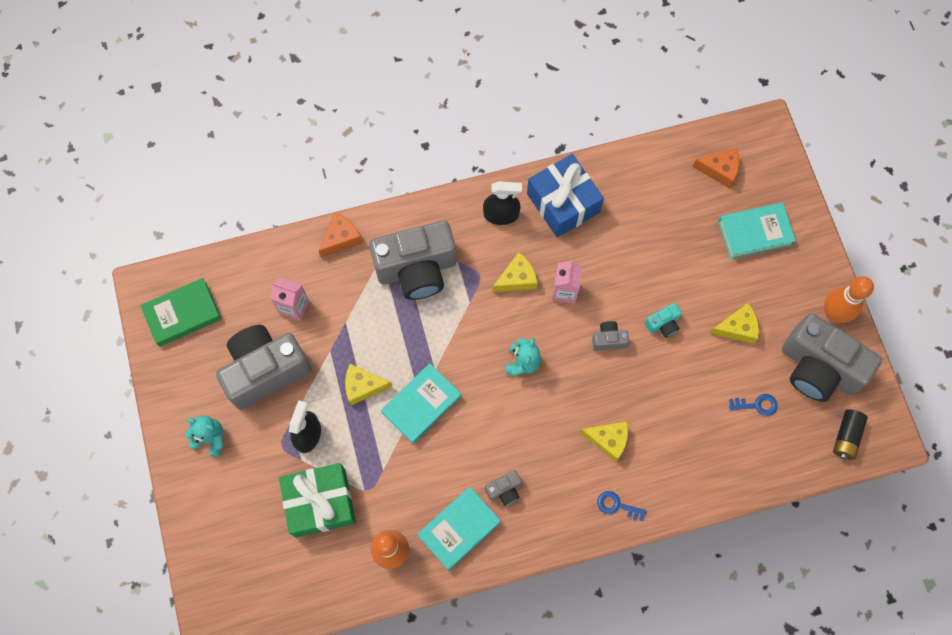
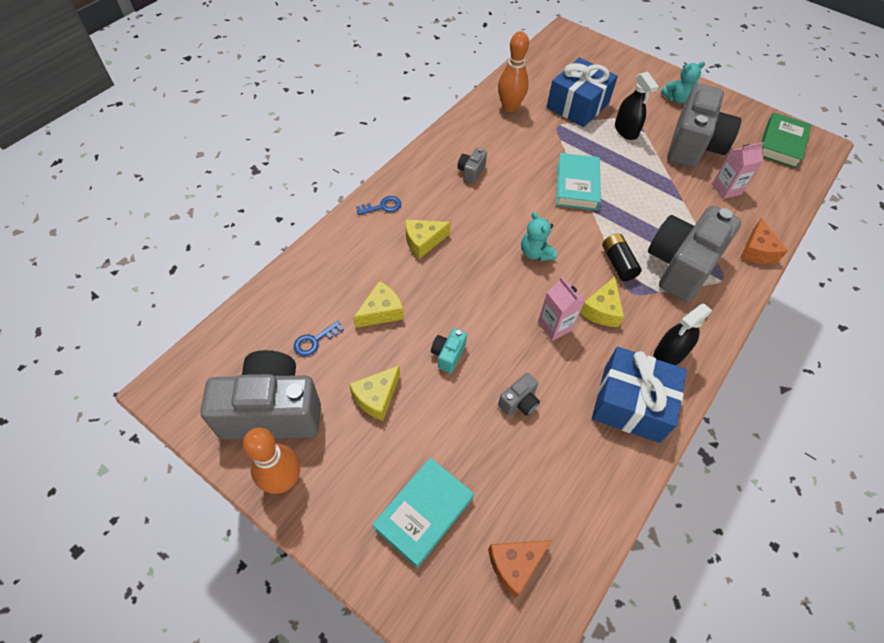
camera: 140 degrees right, 15 degrees down
green gift [279,463,356,538] -> blue gift [547,57,618,127]
yellow cheese [345,364,393,406] -> yellow cheese moved to [354,281,404,328]
turquoise book [417,486,501,570] -> none
grey camera [592,321,629,351] -> grey camera moved to [498,373,540,416]
black battery [833,410,868,460] -> black battery moved to [602,234,642,281]

